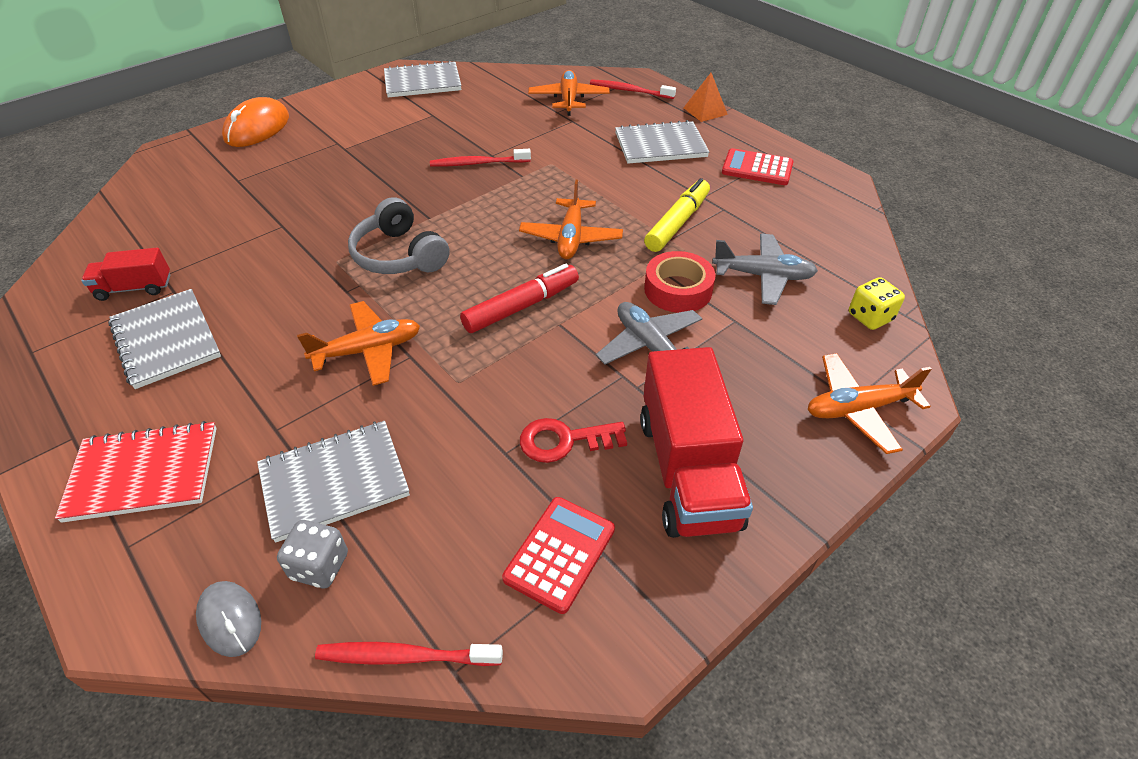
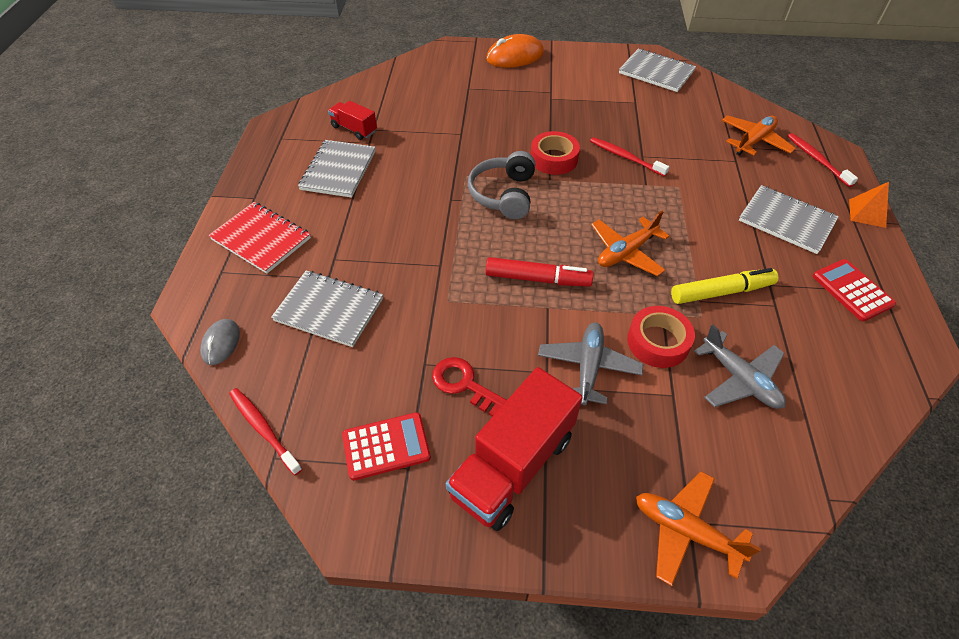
camera: 45 degrees right, 5 degrees up
grey dice [277,520,348,588] -> none
orange plane [297,301,420,386] -> none
yellow dice [849,277,905,330] -> none
none -> red tape [531,131,580,175]

